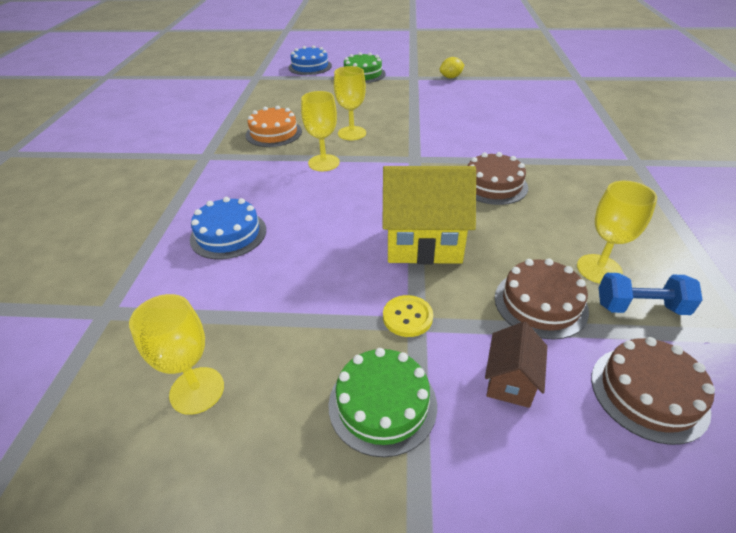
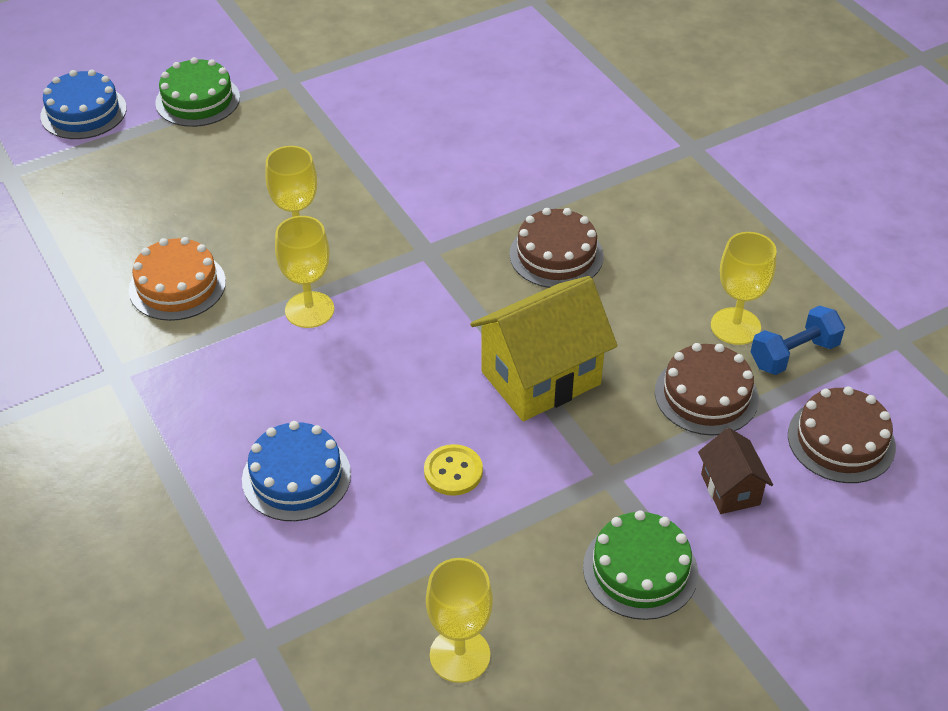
camera: 35 degrees left, 5 degrees up
yellow button [383,295,433,337] -> yellow button moved to [424,444,483,496]
yellow lemon [439,57,464,78] -> none

